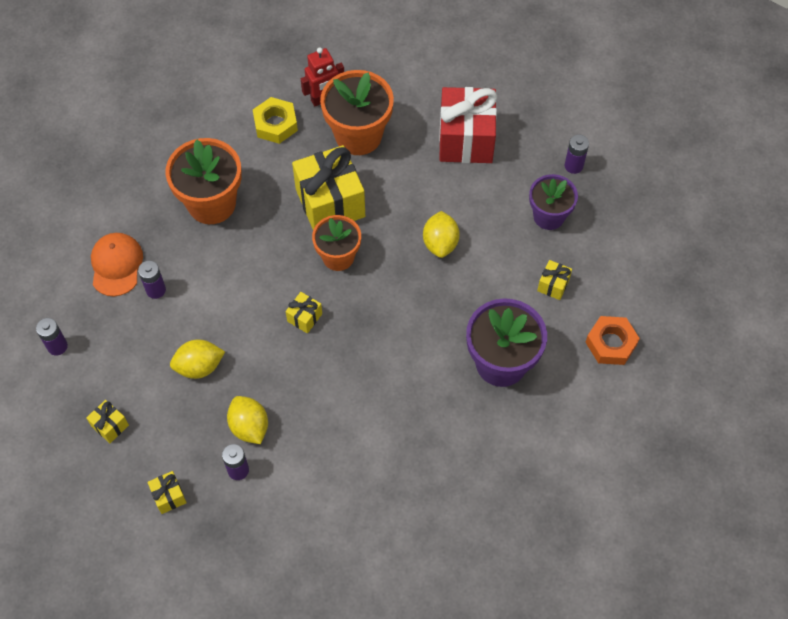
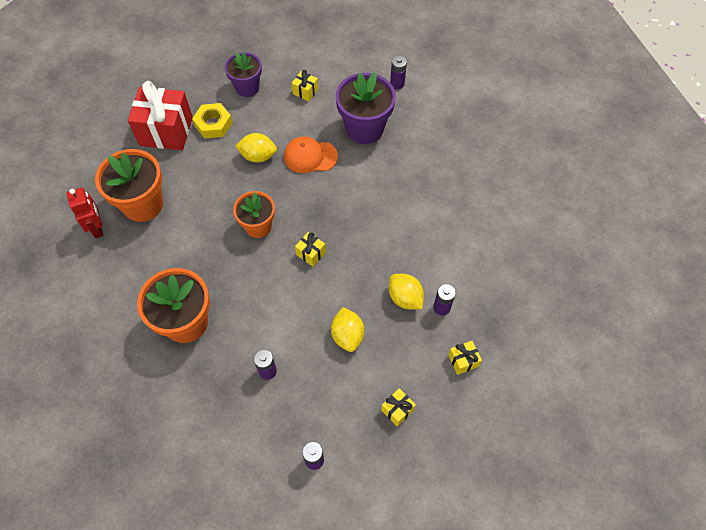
camera: 85 degrees left, 0 degrees up
orange cap [91,233,143,296] -> orange cap moved to [284,136,338,173]
yellow lemon [227,396,268,444] -> yellow lemon turned 75 degrees clockwise [389,274,424,309]
yellow nut [253,97,298,144] -> yellow nut moved to [192,103,233,139]
yellow gift [292,145,365,229] -> none
purple battery [565,135,589,174] -> purple battery moved to [390,56,407,89]
orange nut [585,316,640,365] -> none

